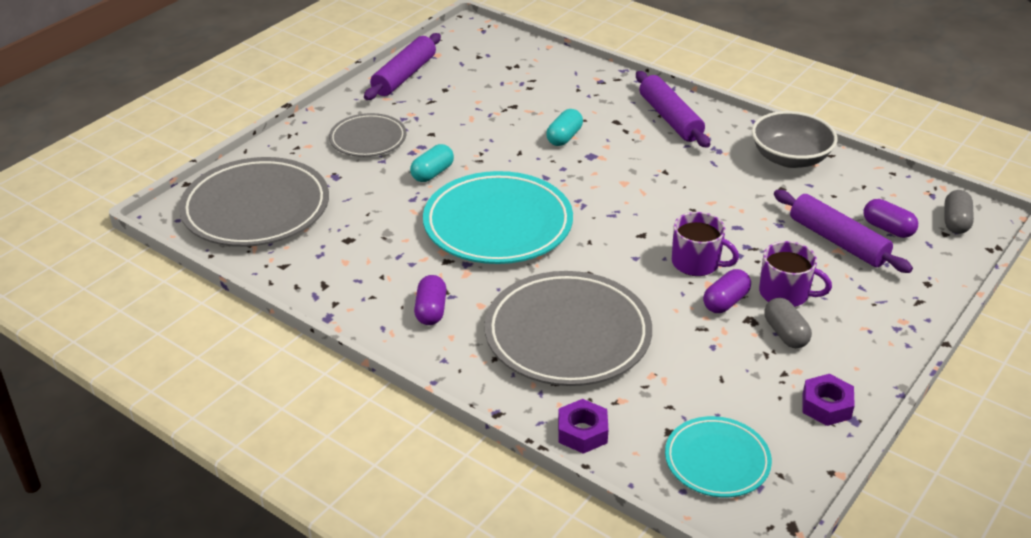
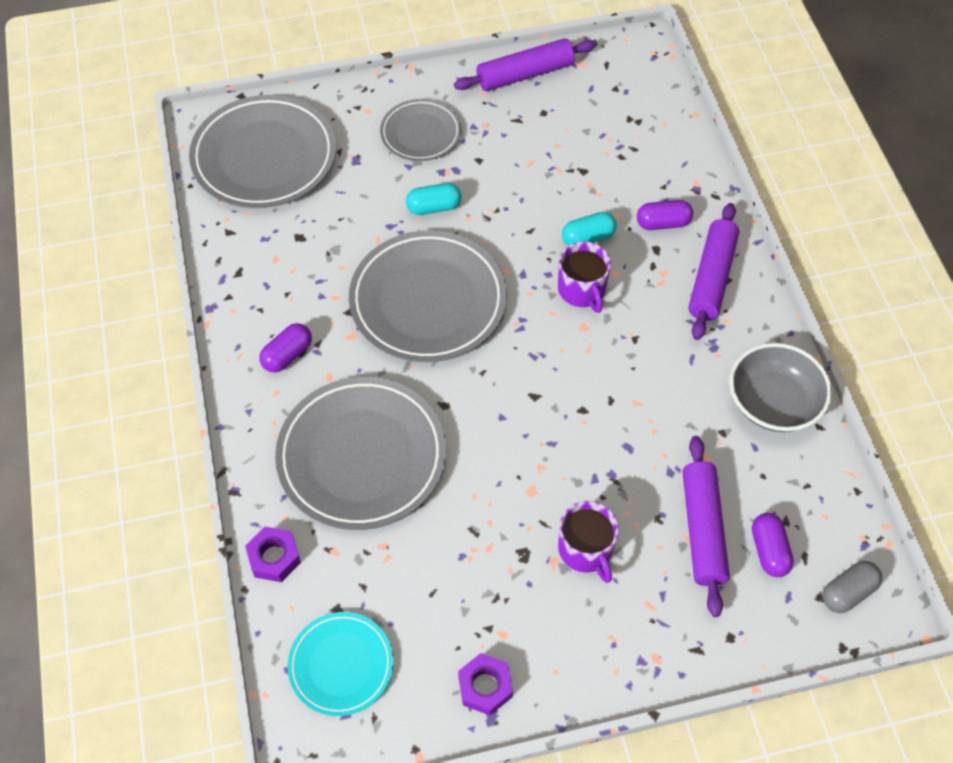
camera: 40 degrees right, 20 degrees up
turquoise plate [423,171,573,264] -> grey plate [349,230,507,362]
purple mug [672,212,739,276] -> purple mug moved to [558,242,611,313]
purple capsule [703,269,751,313] -> purple capsule moved to [637,200,693,230]
grey capsule [764,298,812,348] -> none

